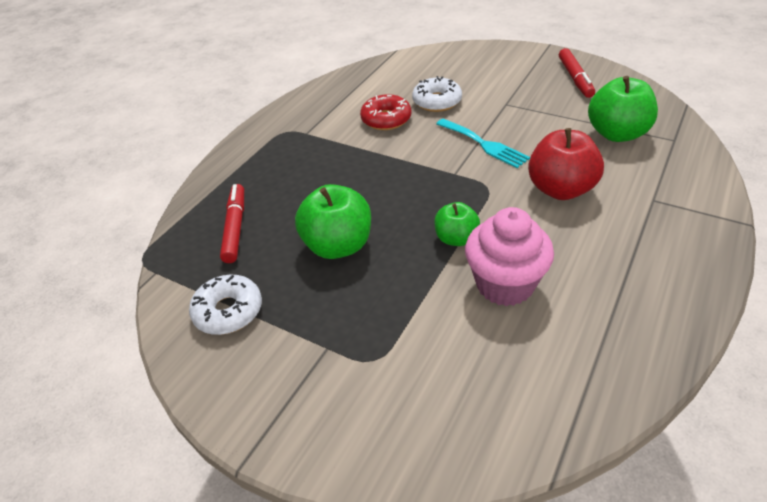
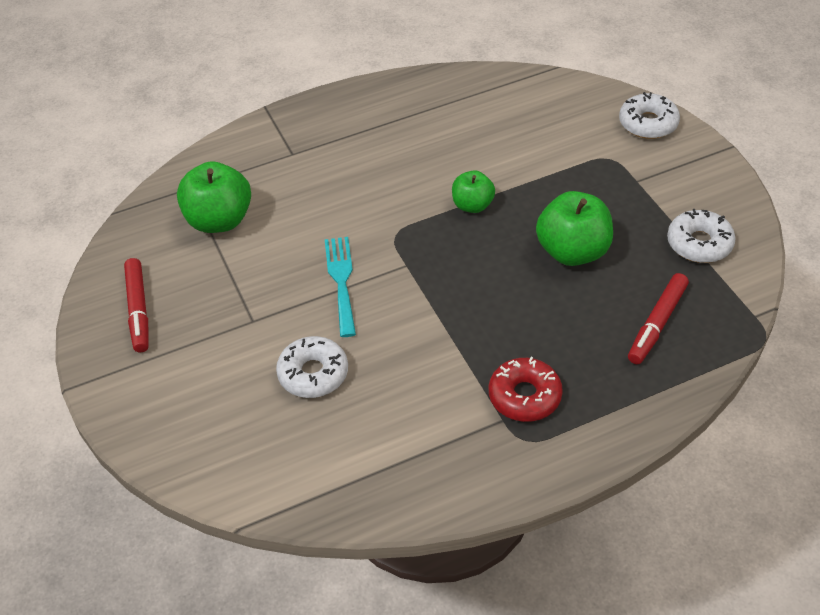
camera: 145 degrees left, 5 degrees up
red donut [360,94,411,130] -> red donut moved to [489,357,563,422]
pink cupcake [465,207,554,306] -> none
red apple [528,128,604,200] -> none
red marker [559,48,595,98] -> red marker turned 135 degrees clockwise [124,258,149,352]
none -> white donut [619,92,680,139]

